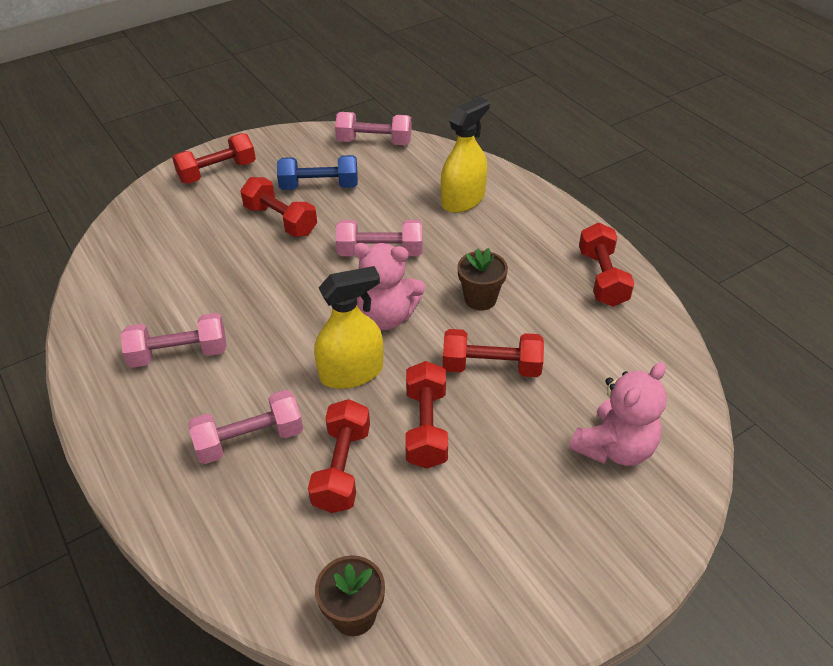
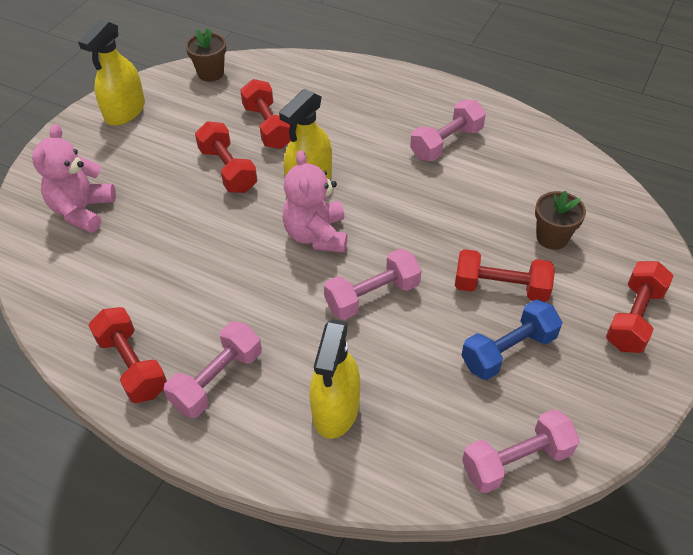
camera: 150 degrees right, 5 degrees up
pink dumbbell [188,390,303,464] -> pink dumbbell moved to [164,321,262,418]
pink teddy bear [353,243,425,330] -> pink teddy bear turned 75 degrees counterclockwise [282,150,347,253]
red dumbbell [443,329,544,377] -> none
brown flower pot [458,248,508,311] -> brown flower pot moved to [535,190,586,250]
none -> yellow spray bottle [78,19,145,126]

